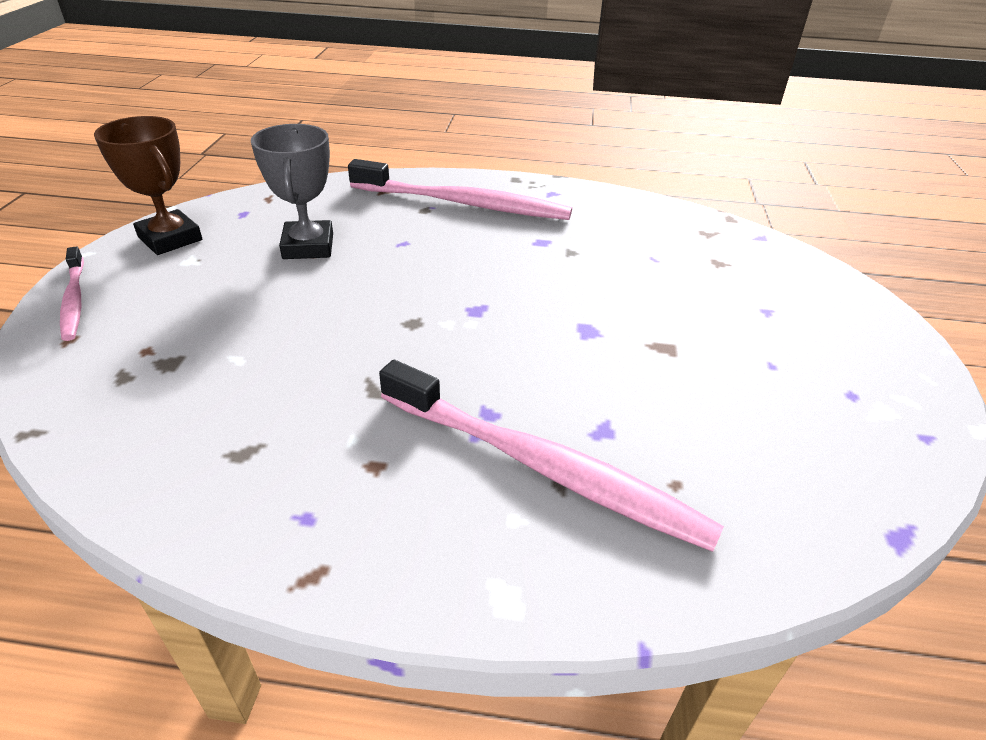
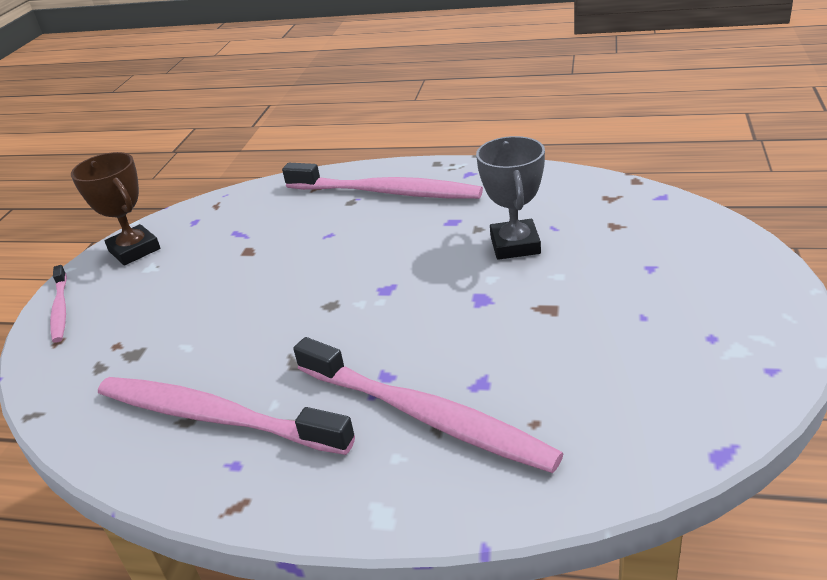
camera: 10 degrees right, 5 degrees down
grey trophy [251,124,333,259] -> grey trophy moved to [476,136,545,260]
none -> pink toothbrush [98,377,355,455]

